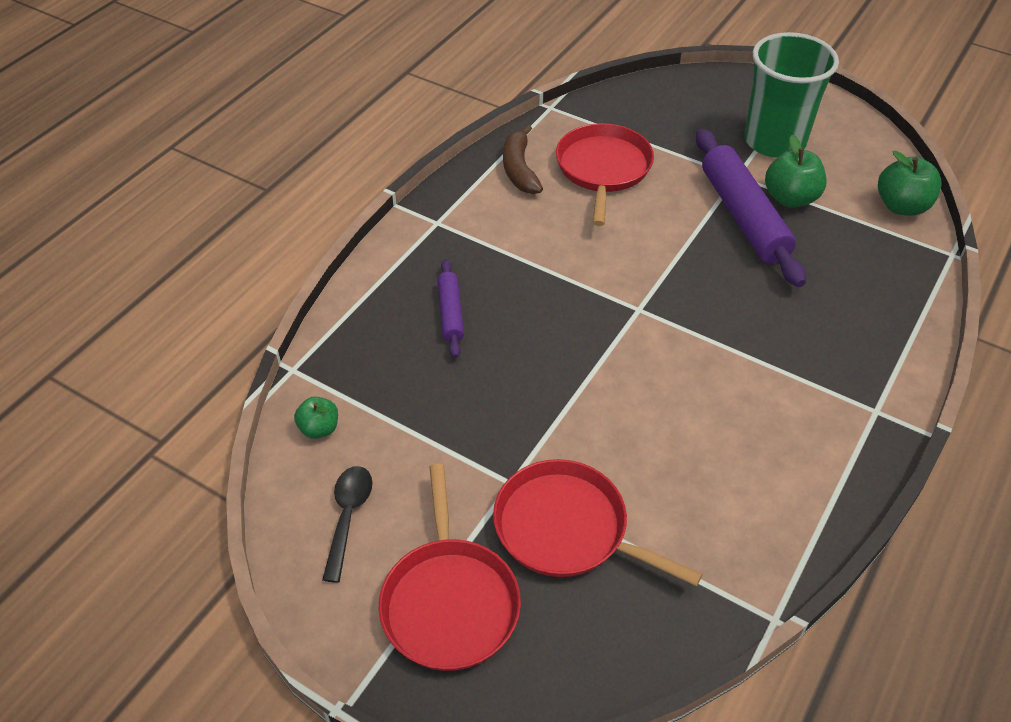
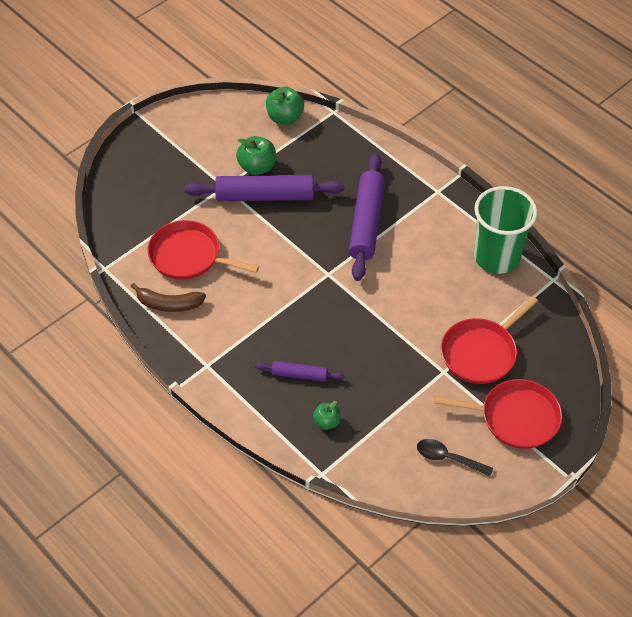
camera: 75 degrees left, 5 degrees up
green apple [294,396,338,439] -> green apple moved to [313,401,341,430]
green cup [744,32,839,158] -> green cup moved to [474,186,537,274]
none -> purple rolling pin [349,153,385,281]

